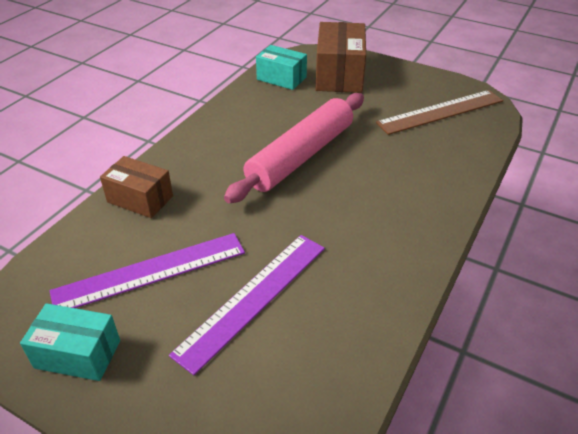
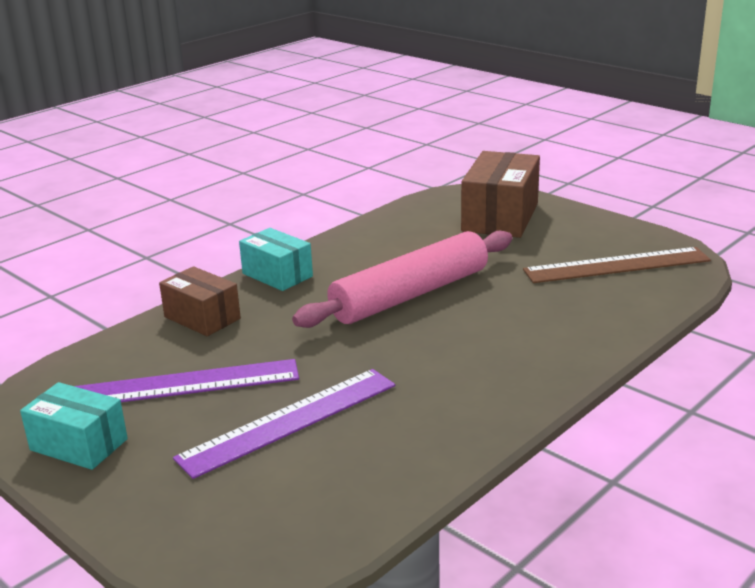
camera: 15 degrees right, 15 degrees down
turquoise box [256,45,307,90] -> turquoise box moved to [239,228,313,291]

